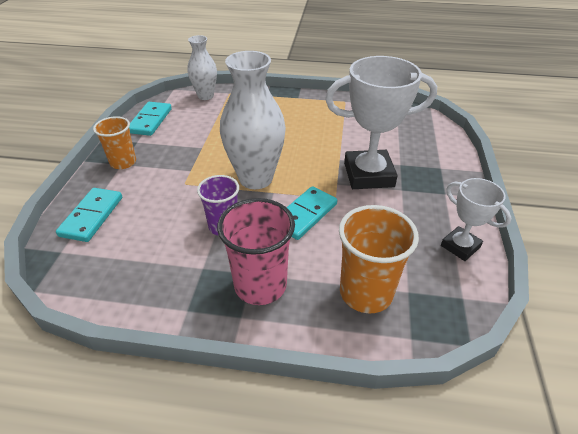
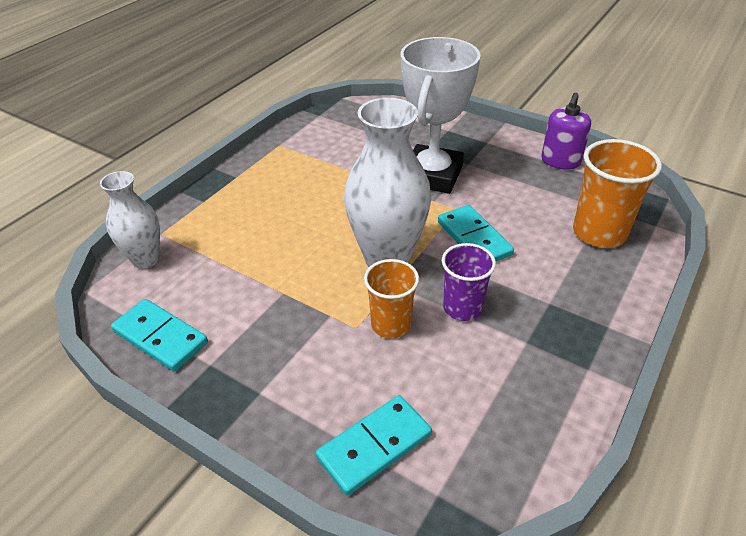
camera: 65 degrees left, 0 degrees up
turquoise domino [56,188,122,242] -> turquoise domino turned 75 degrees counterclockwise [316,395,432,496]
orange cup [93,116,136,169] -> orange cup moved to [364,259,419,338]
pink cup [217,198,295,305] -> none
white trophy [441,178,511,261] -> purple soap dispenser [541,93,591,169]

